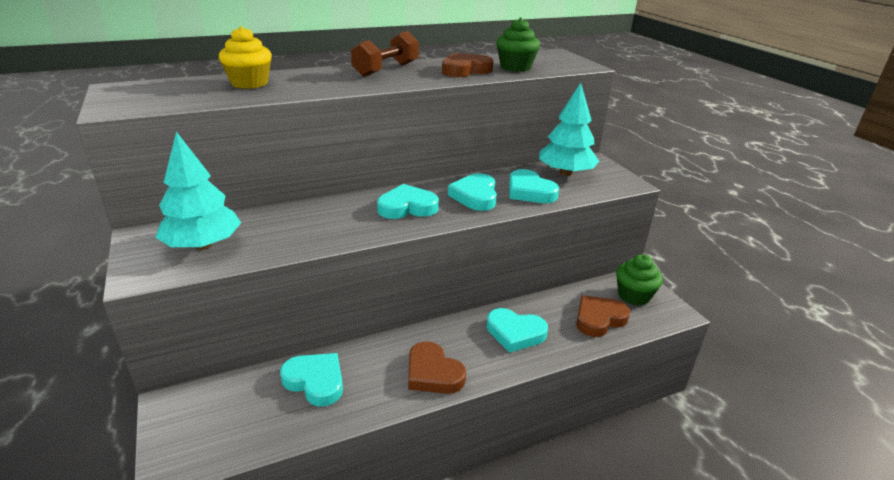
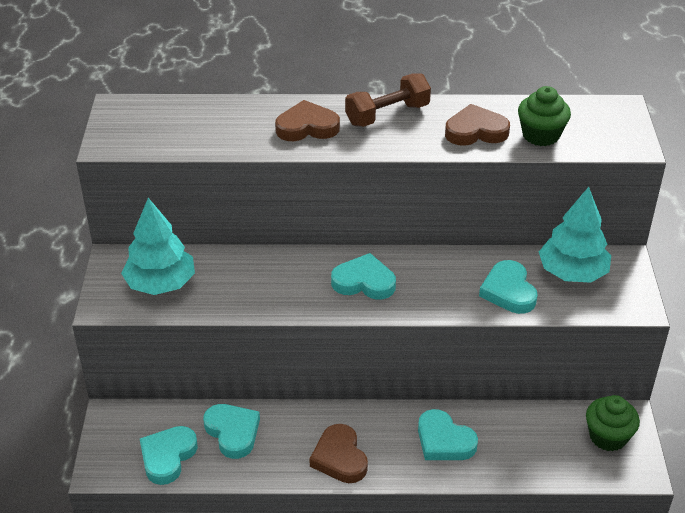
camera: 25 degrees right, 10 degrees up
yellow cupcake [219,26,272,89] -> none
turquoise heart [448,173,497,211] -> turquoise heart moved to [140,426,198,485]
brown heart [576,295,630,337] -> brown heart moved to [275,100,340,141]

